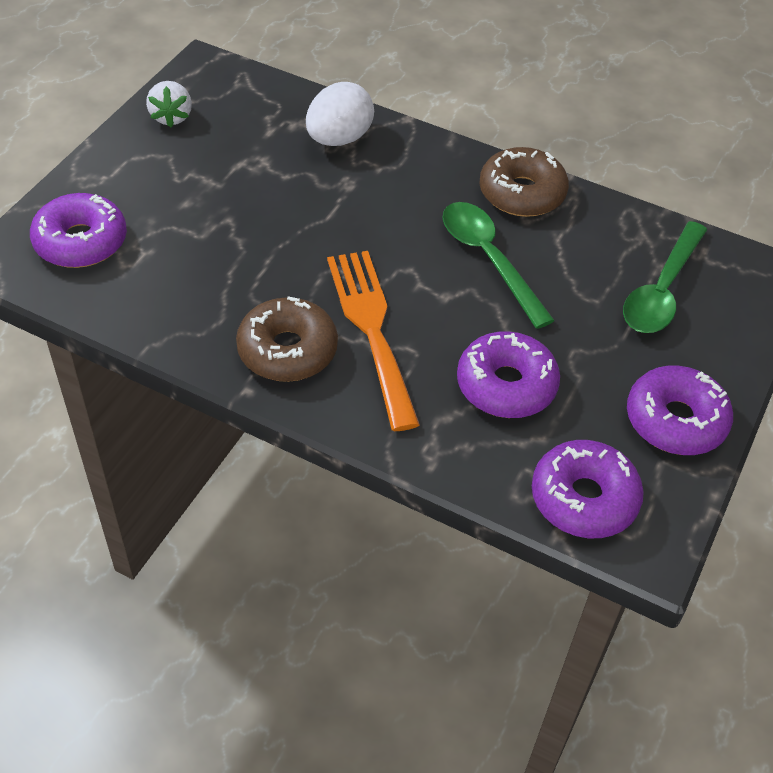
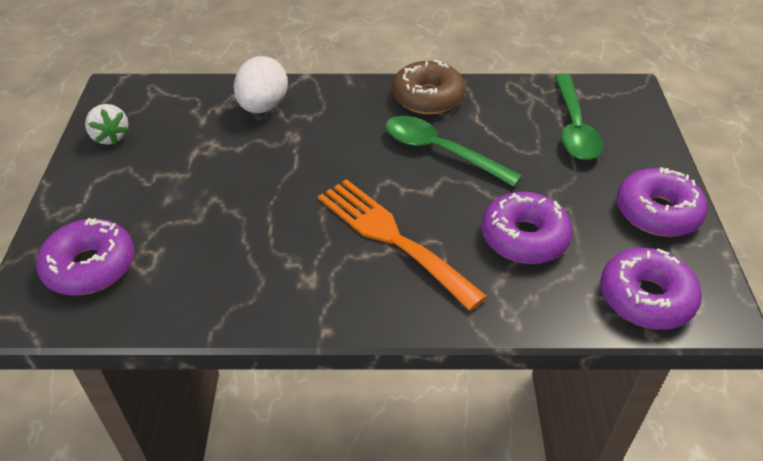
camera: 25 degrees left, 5 degrees down
brown donut [236,296,338,382] -> none

